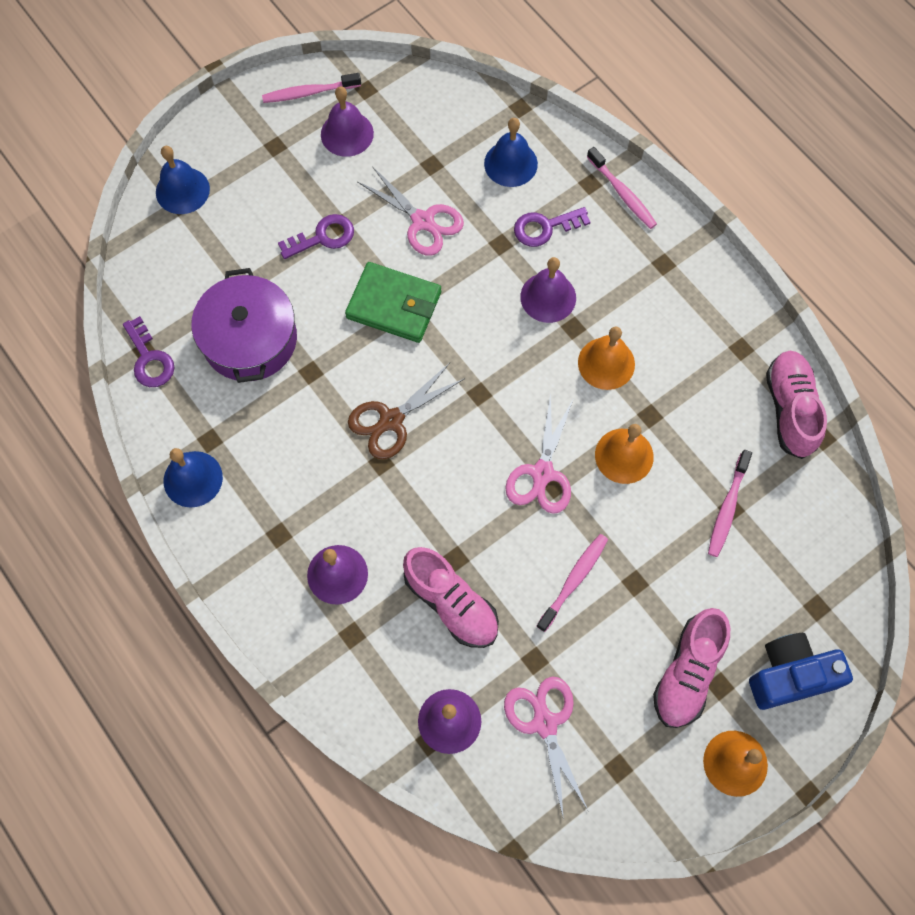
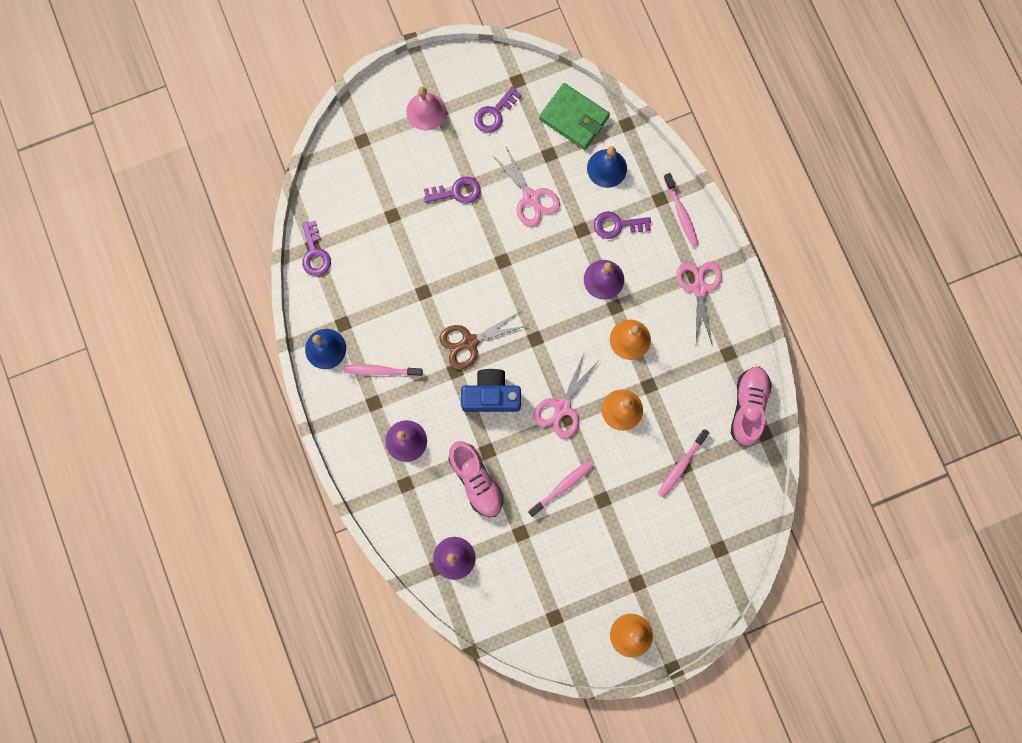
camera: 15 degrees right, 10 degrees up
blue bell [156,146,210,214] -> none
purple pot [191,268,297,383] -> none
pink toothbrush [262,73,361,103] -> pink toothbrush moved to [344,364,423,377]
purple bell [321,86,374,157] -> purple key [474,86,522,133]
green wallet [345,262,441,343] -> green wallet moved to [539,83,610,150]
pink scissors [504,677,589,820] -> pink scissors moved to [677,262,722,347]
pink shoe [653,608,730,728] -> none
blue camera [749,633,853,710] -> blue camera moved to [461,369,521,412]
none -> pink bell [406,87,446,131]

